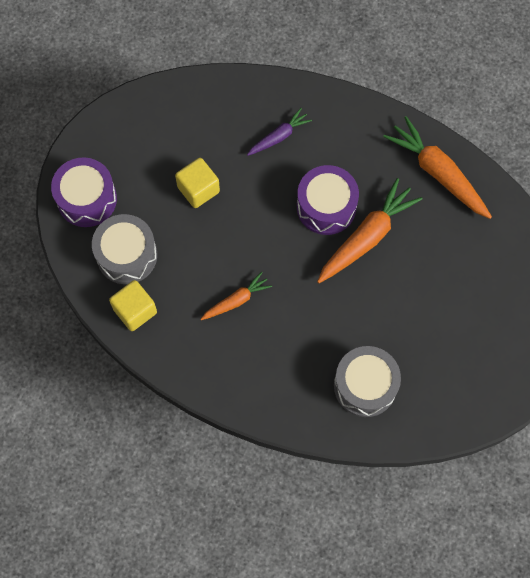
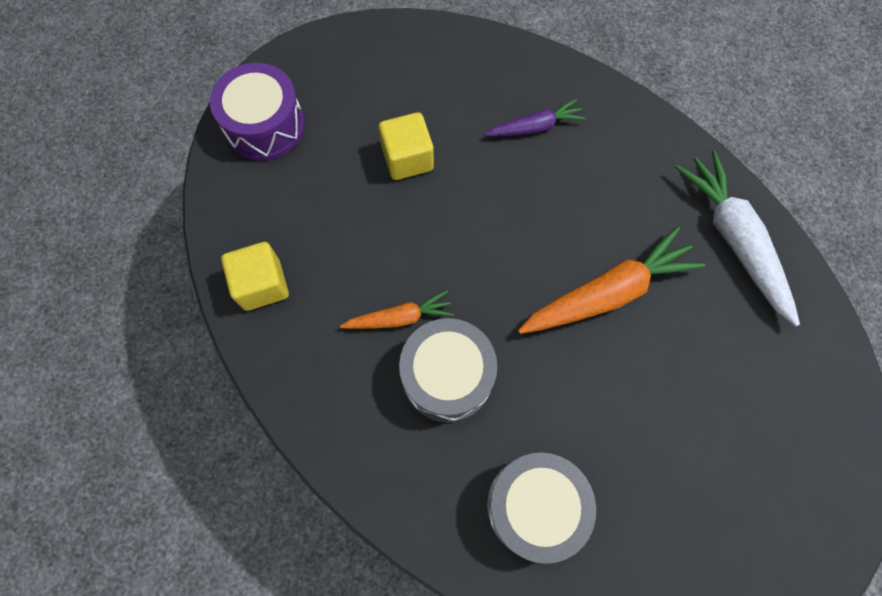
camera: 20 degrees right, 0 degrees up
grey drum [92,214,157,284] -> grey drum moved to [399,318,497,422]
purple drum [297,165,359,235] -> none
orange carrot [383,116,492,219] -> white carrot [675,150,800,326]

